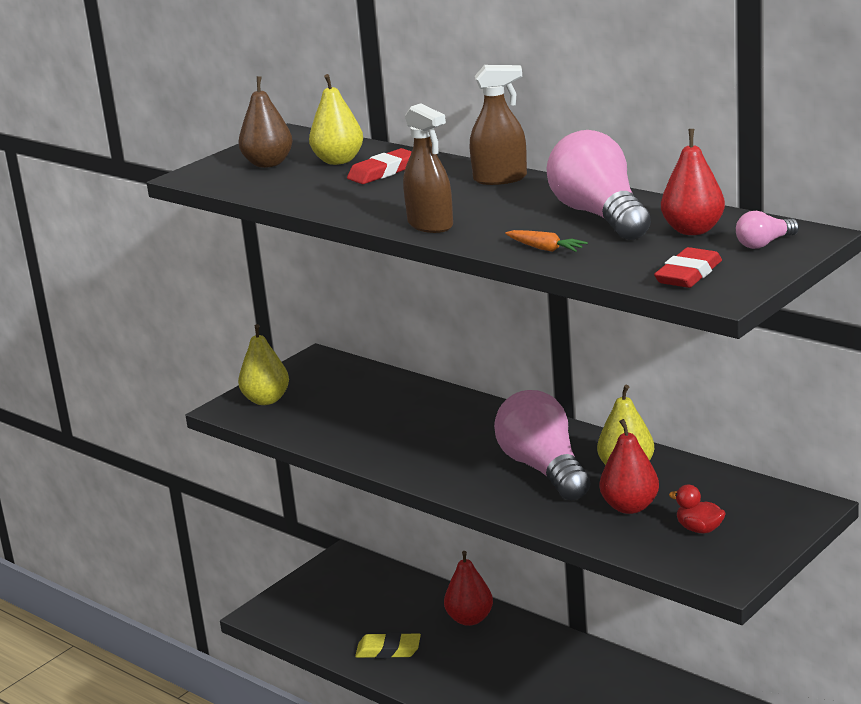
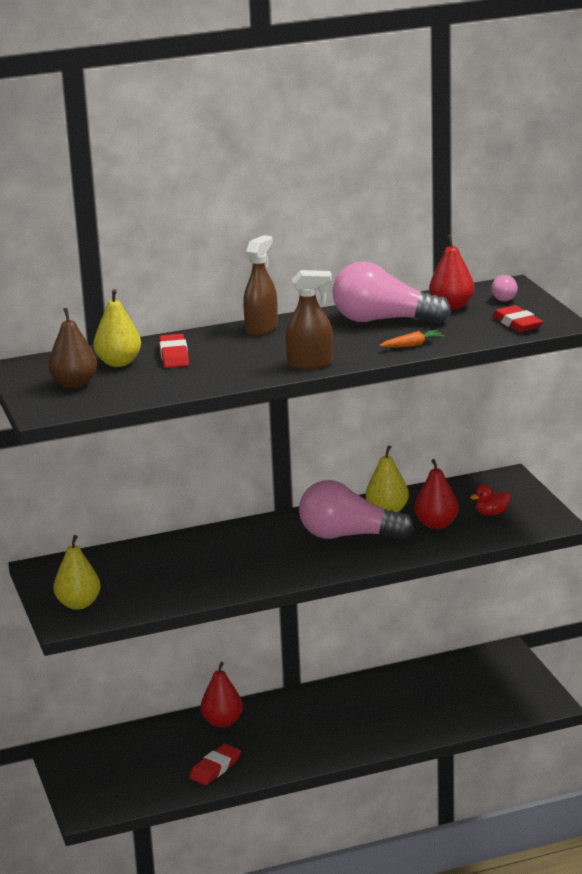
camera: 60 degrees left, 0 degrees up
yellow eraser [355,632,421,658] -> red eraser [189,744,241,785]

